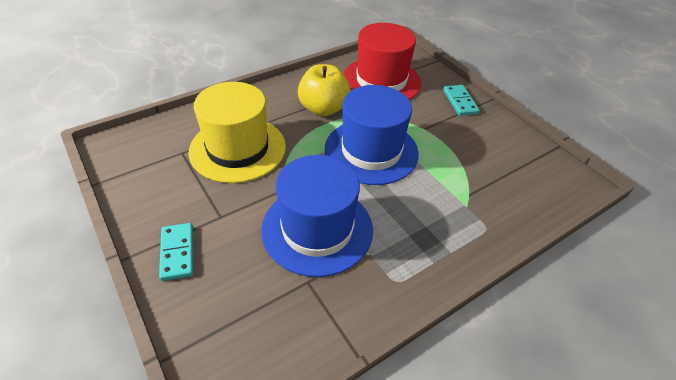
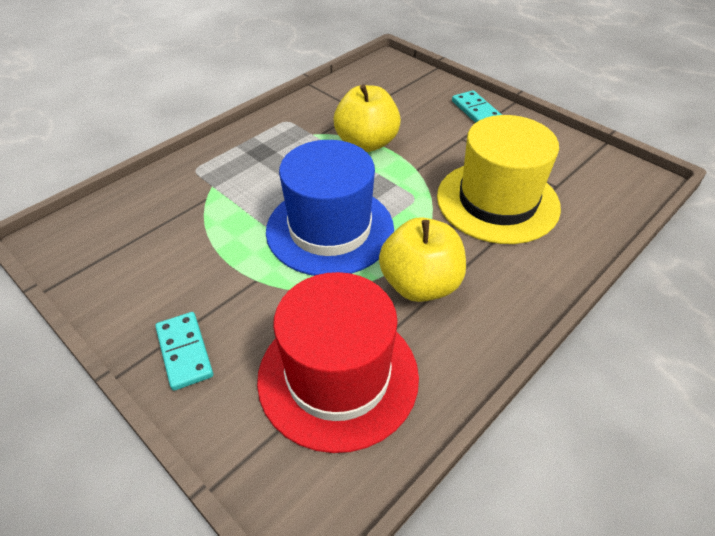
camera: 170 degrees right, 0 degrees up
blue hat [261,155,373,277] -> yellow apple [334,85,401,152]

